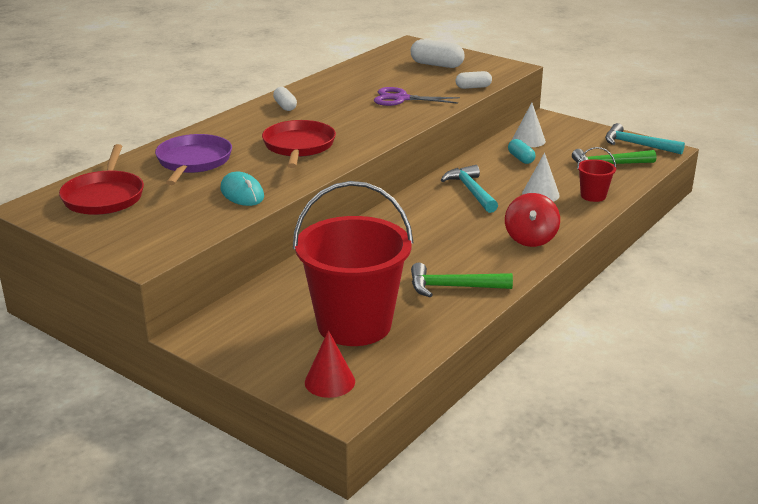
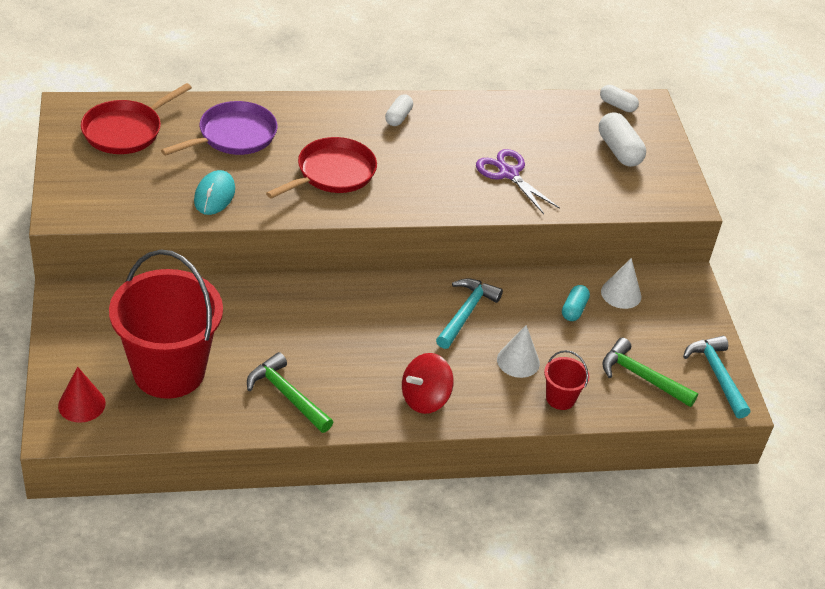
camera: 40 degrees right, 15 degrees up
white capsule [456,71,492,89] -> white capsule moved to [600,85,639,112]

